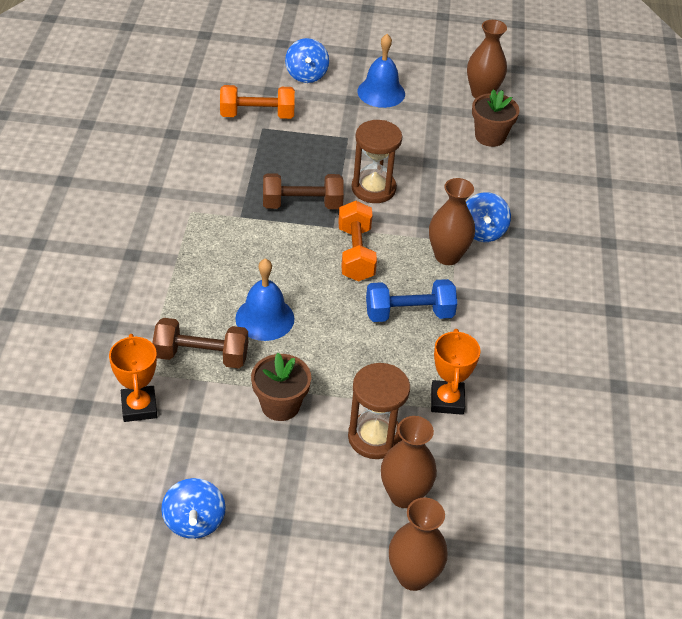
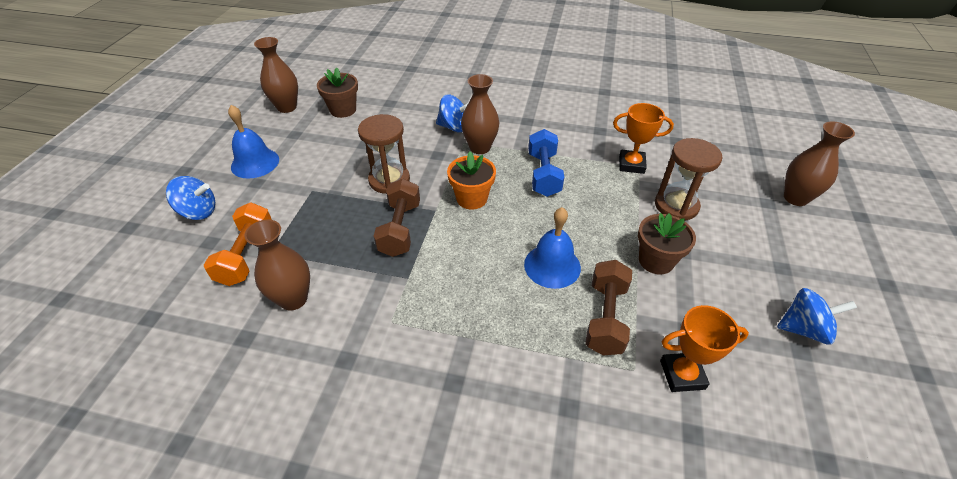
camera: 80 degrees left, 0 degrees up
orange dumbbell [338,201,377,282] -> orange flower pot [447,151,496,210]
brown vase [381,416,437,508] -> brown vase moved to [244,220,310,311]

